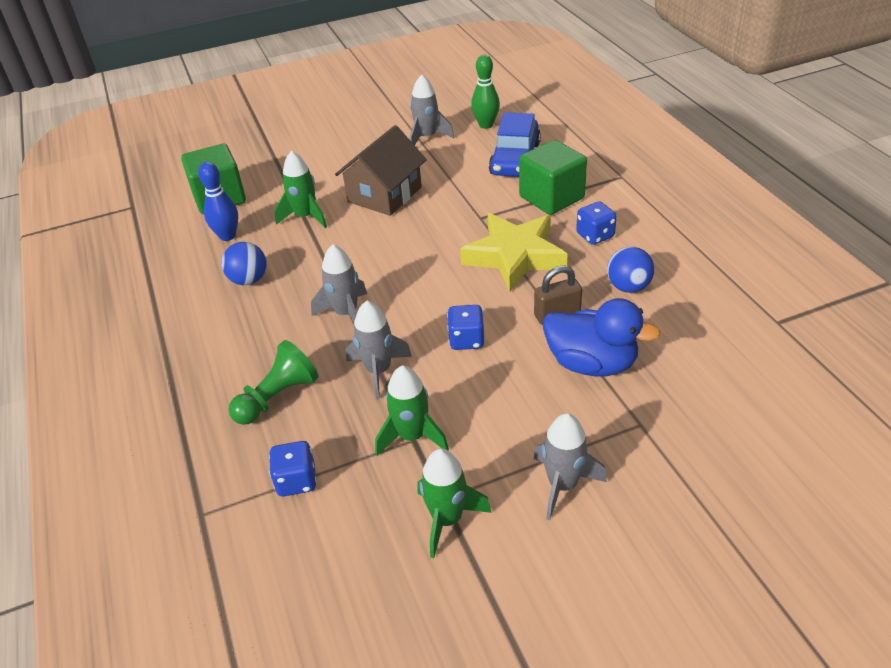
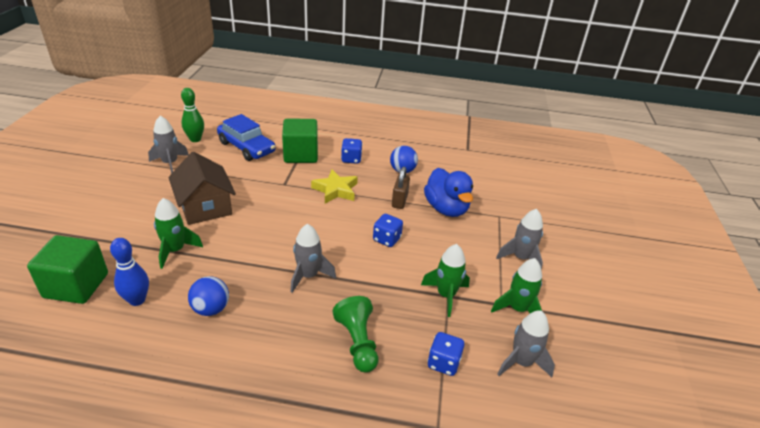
camera: 65 degrees left, 5 degrees down
grey rocket [346,301,412,400] -> grey rocket moved to [497,311,555,377]
yellow star [460,213,568,292] -> yellow star [311,170,358,204], size x0.66
blue duck [543,298,660,377] -> blue duck turned 105 degrees clockwise [424,168,473,217]

